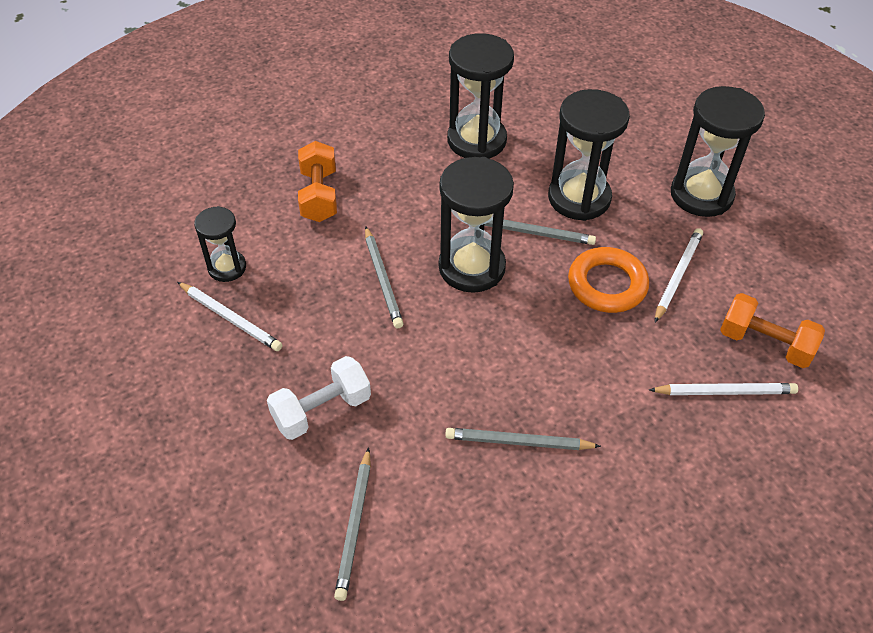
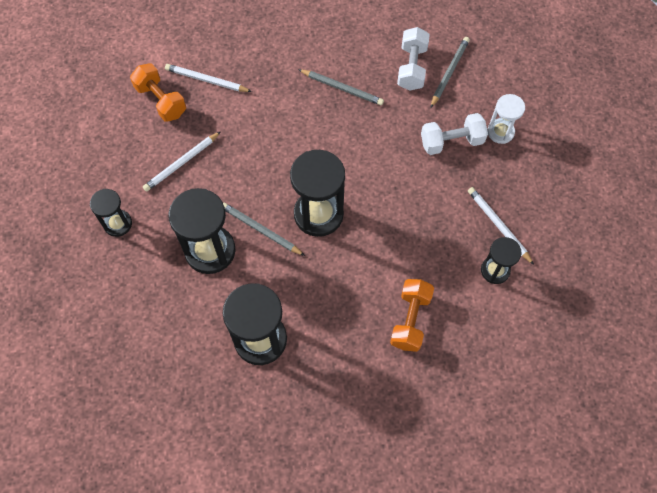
camera: 160 degrees left, 15 degrees up
grey pencil [365,226,404,328] -> none
orange ring [568,247,649,313] -> none
black hourglass [671,86,765,217] -> black hourglass [90,189,132,237], size x0.57
none -> white dumbbell [397,27,430,91]
none -> white hourglass [487,94,525,144]

